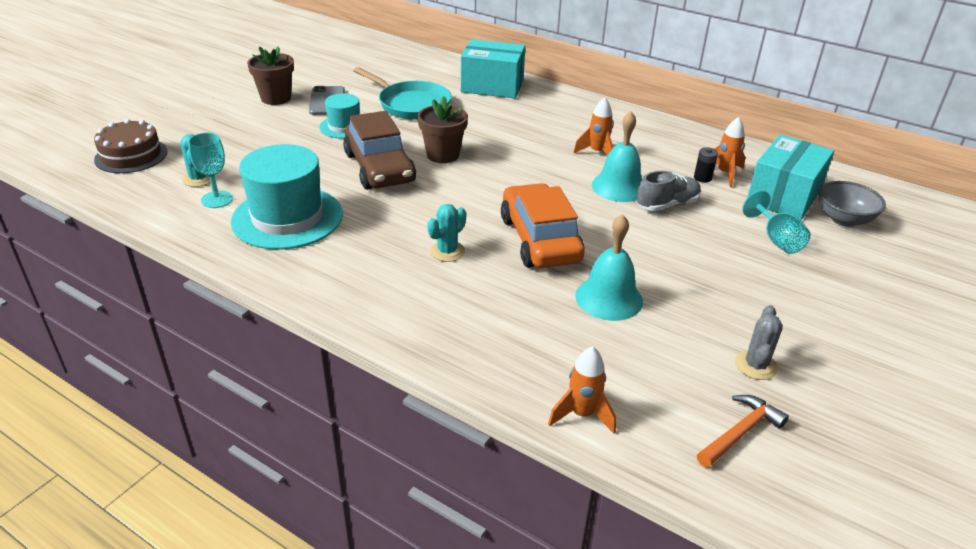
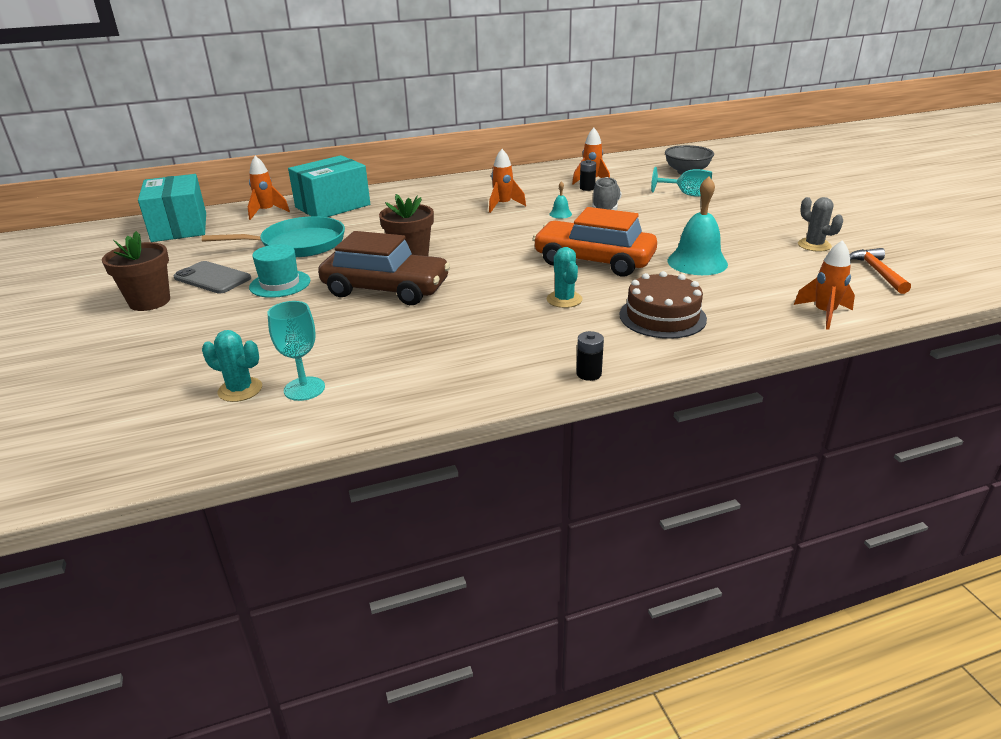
camera: 50 degrees left, 5 degrees down
brown cake [94,119,167,173] -> brown cake moved to [619,271,707,339]
turquoise hat [231,144,343,250] -> none
turquoise bell [592,111,642,202] -> turquoise bell [549,181,572,218], size x0.45
turquoise box [747,135,834,220] -> turquoise box moved to [138,174,206,242]
none -> orange rocket [248,156,290,220]
none -> black battery [576,331,604,381]

